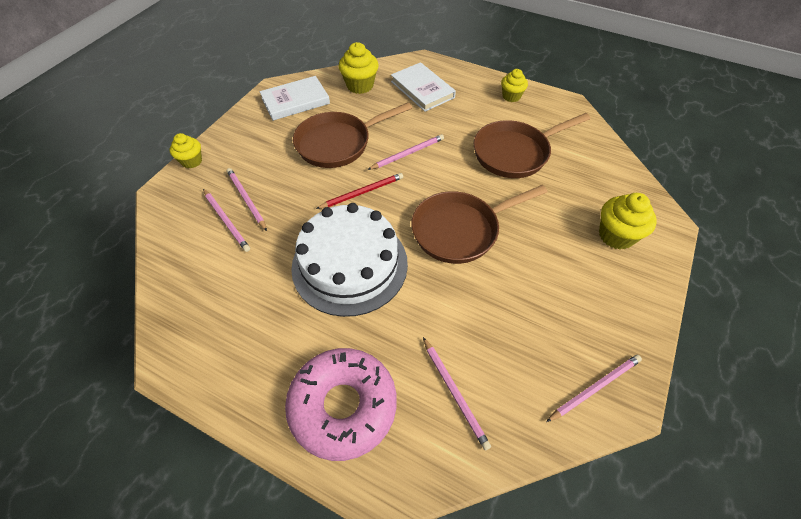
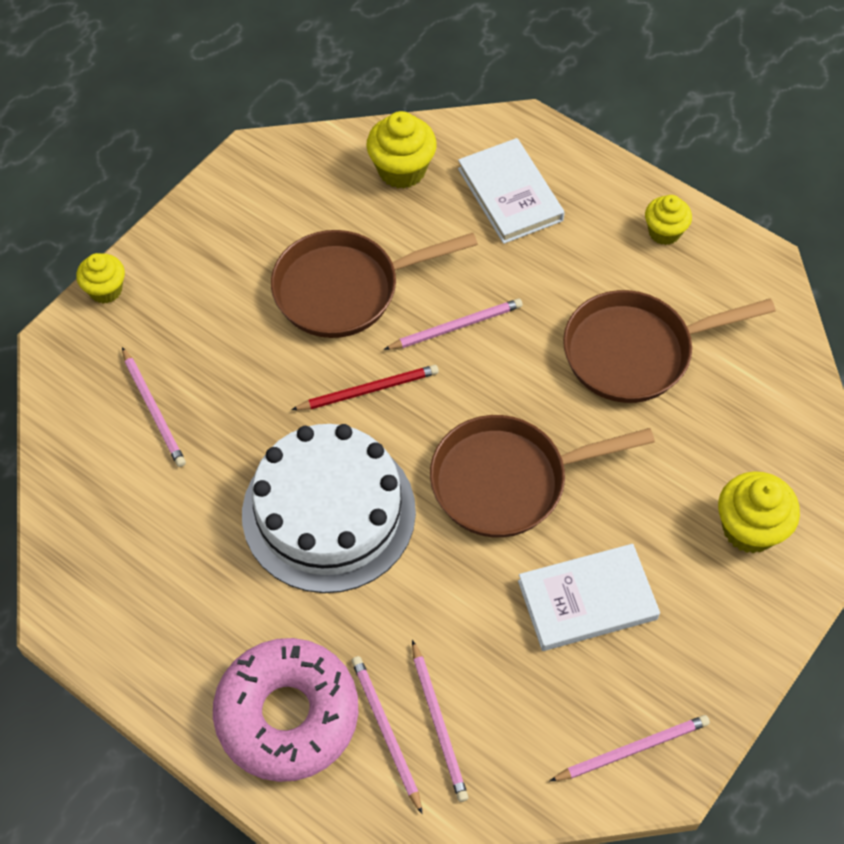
camera: 10 degrees right, 5 degrees up
pink pencil [227,168,267,231] -> pink pencil moved to [351,656,422,814]
white book [260,76,330,121] -> white book moved to [518,544,660,651]

